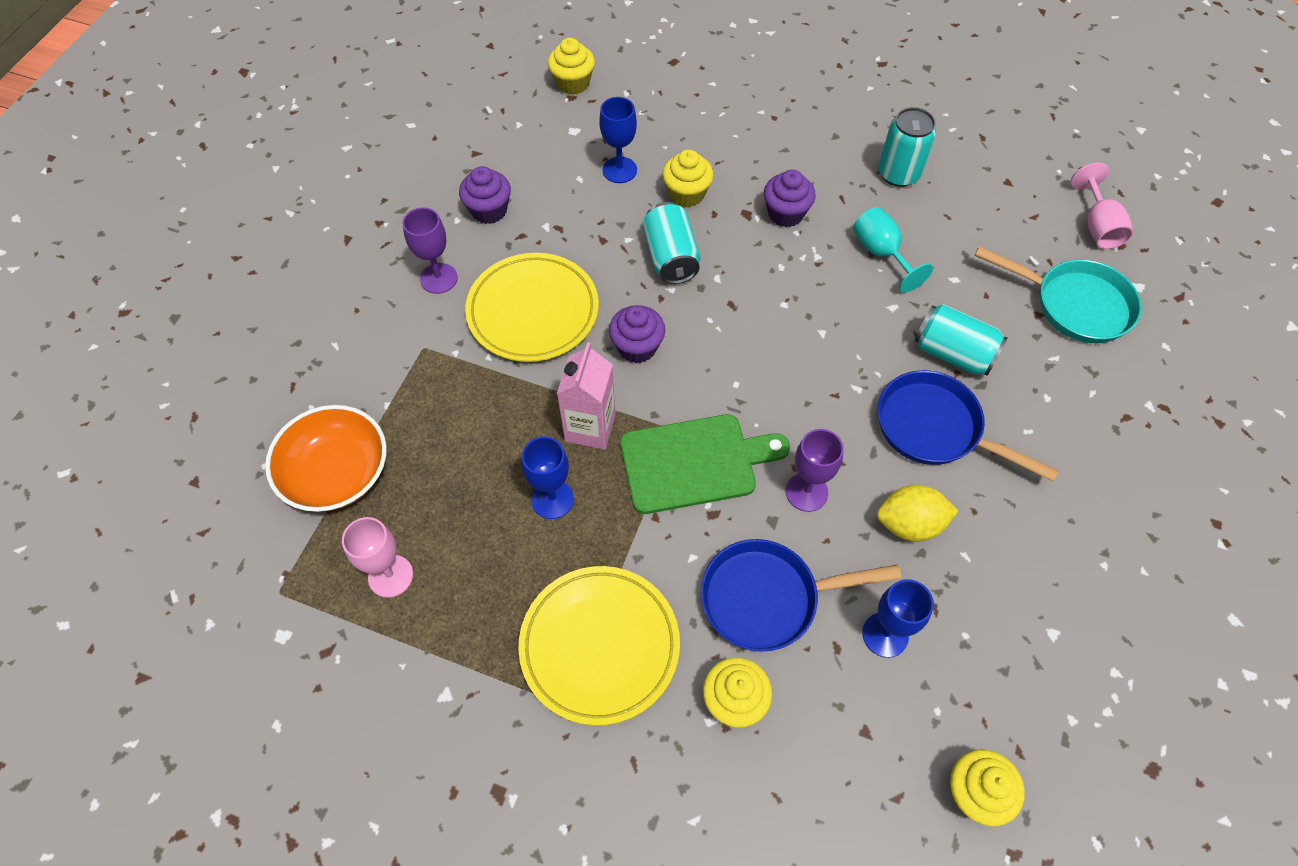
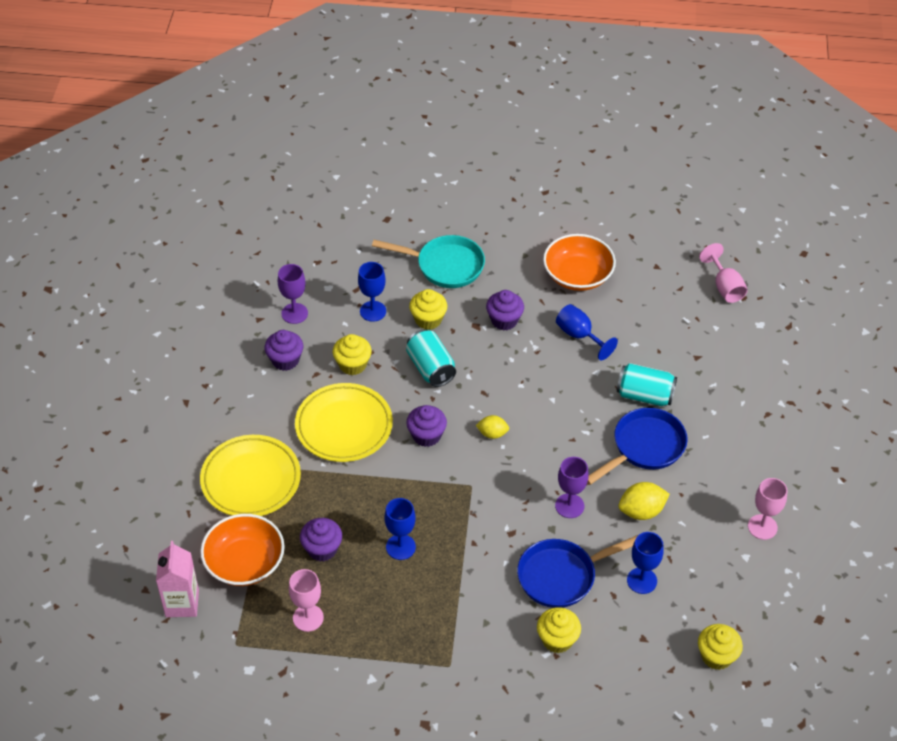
camera: 15 degrees left, 10 degrees down
purple goblet [402,207,458,294] -> purple goblet moved to [278,264,308,324]
yellow plate [518,566,680,726] -> yellow plate moved to [200,435,301,516]
yellow cupcake [548,38,595,95] -> yellow cupcake moved to [333,334,372,375]
pink carton [557,342,615,450] -> pink carton moved to [156,541,199,617]
green cutting board [620,414,790,514] -> none
turquoise goblet [853,207,933,292] -> blue goblet [556,304,618,360]
turquoise can [878,107,936,187] -> orange bowl [543,234,616,291]
blue pan [878,370,1058,482] -> blue pan turned 120 degrees clockwise [587,408,687,485]
turquoise pan [975,246,1142,343] -> turquoise pan moved to [372,235,485,288]
none -> purple cupcake [300,518,342,561]
none -> yellow lemon [476,415,509,439]
none -> pink goblet [748,478,788,540]

